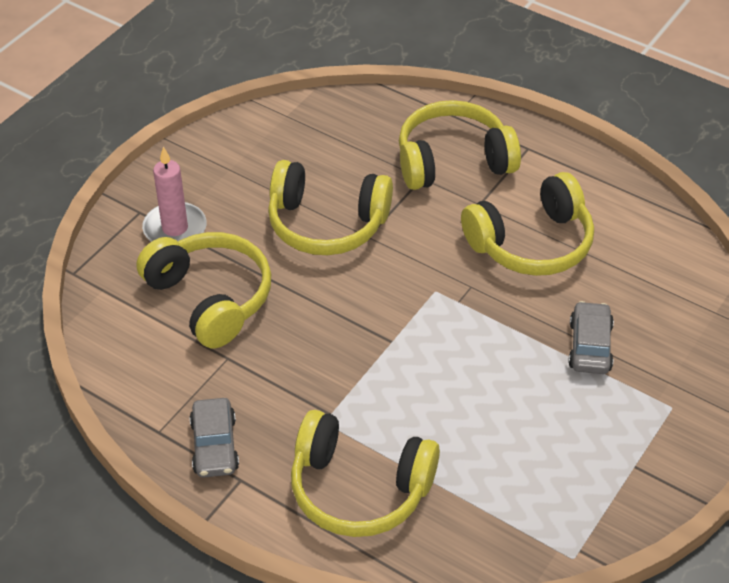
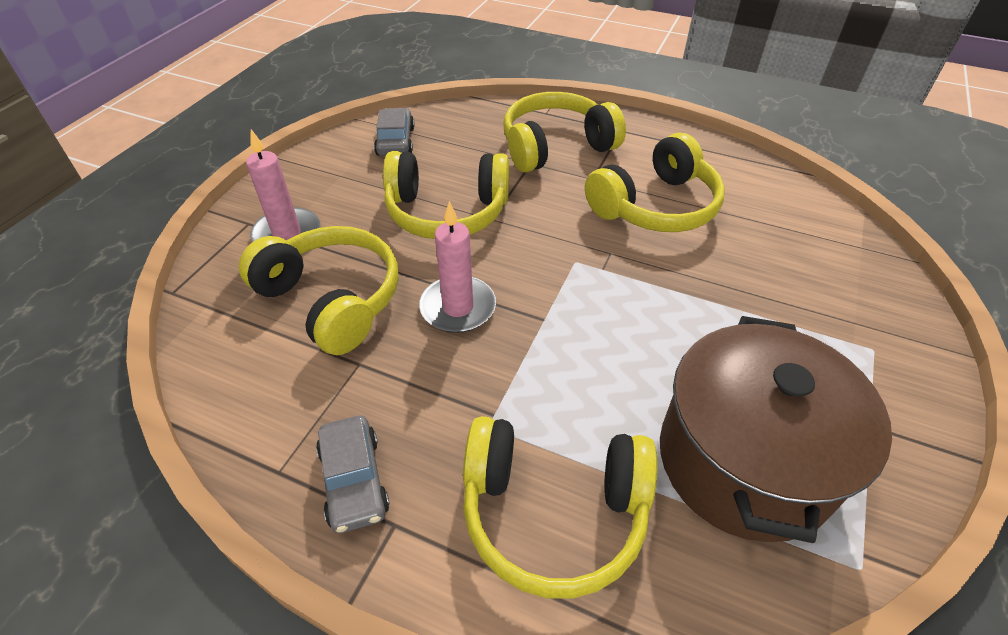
camera: 10 degrees left, 0 degrees up
grey car [568,301,614,374] -> grey car moved to [374,108,415,156]
none -> pink candle [419,201,496,333]
none -> brown pot [660,316,892,543]

